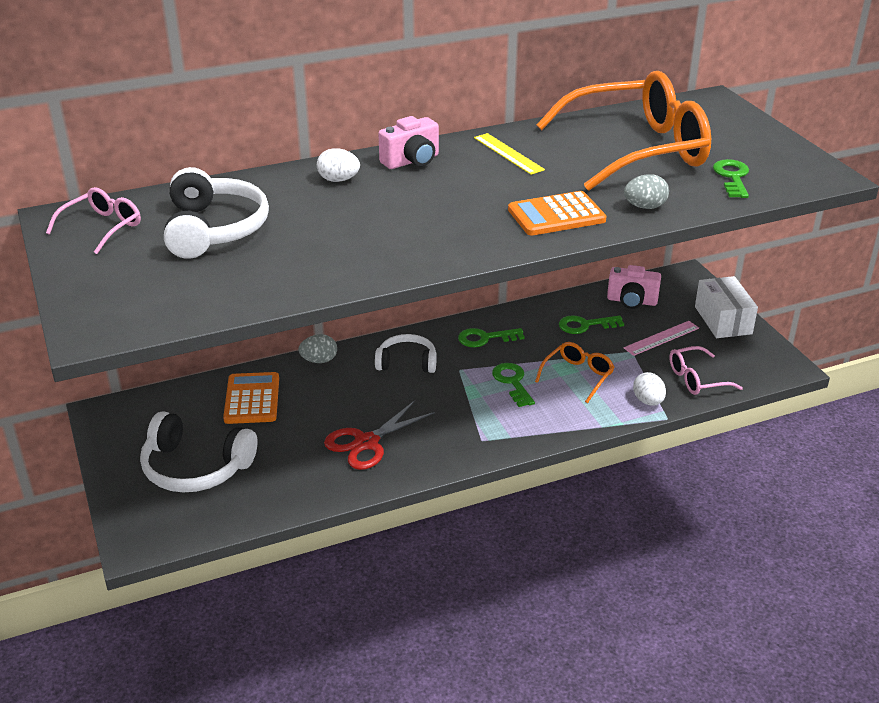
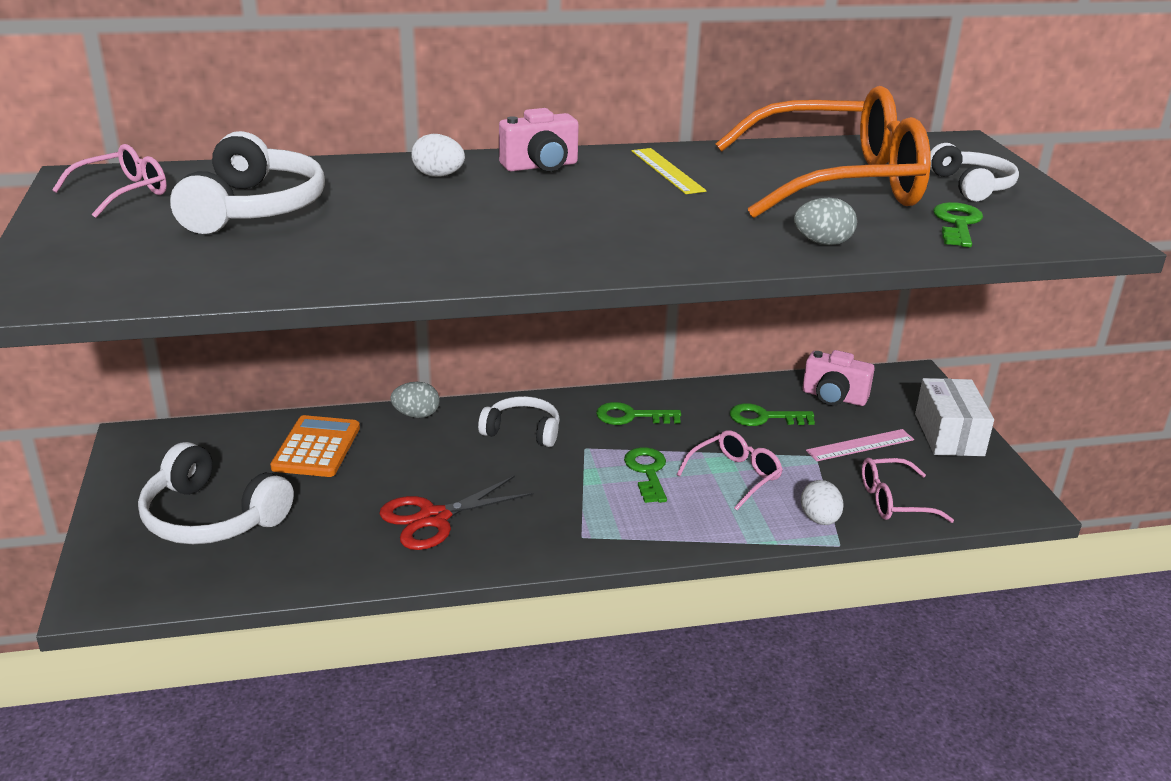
camera: 10 degrees right, 5 degrees down
orange calculator [508,191,606,236] -> none
orange glasses [535,342,615,403] -> pink glasses [677,430,783,510]
none -> white headphones [930,143,1019,201]

